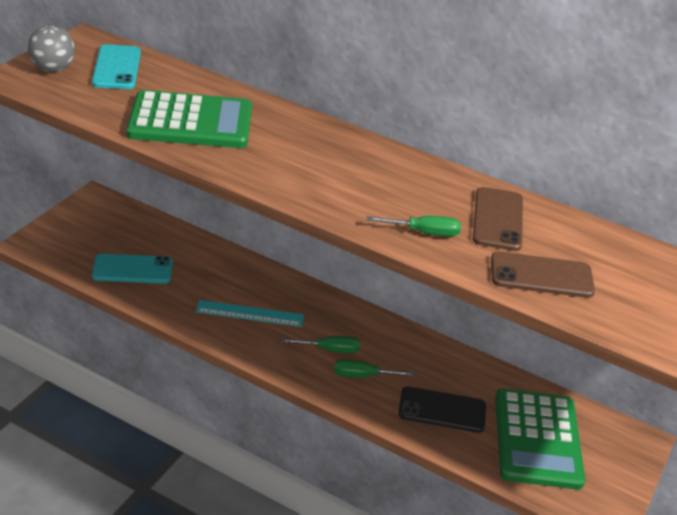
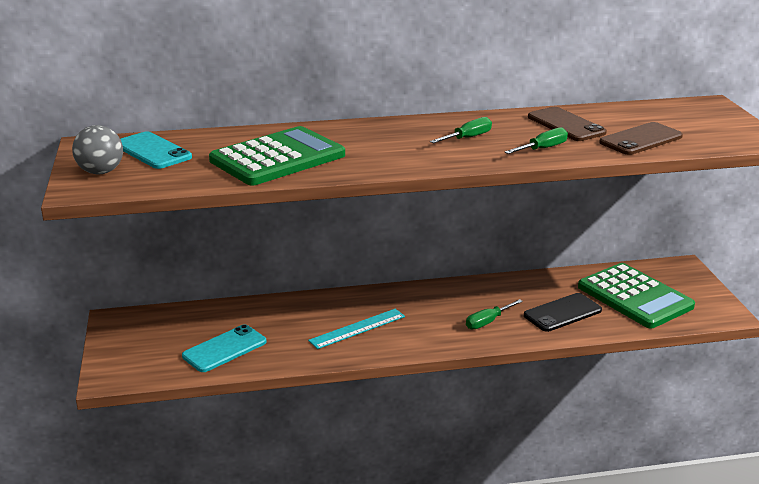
camera: 35 degrees left, 10 degrees down
green screwdriver [281,336,360,353] -> green screwdriver moved to [430,117,492,143]

